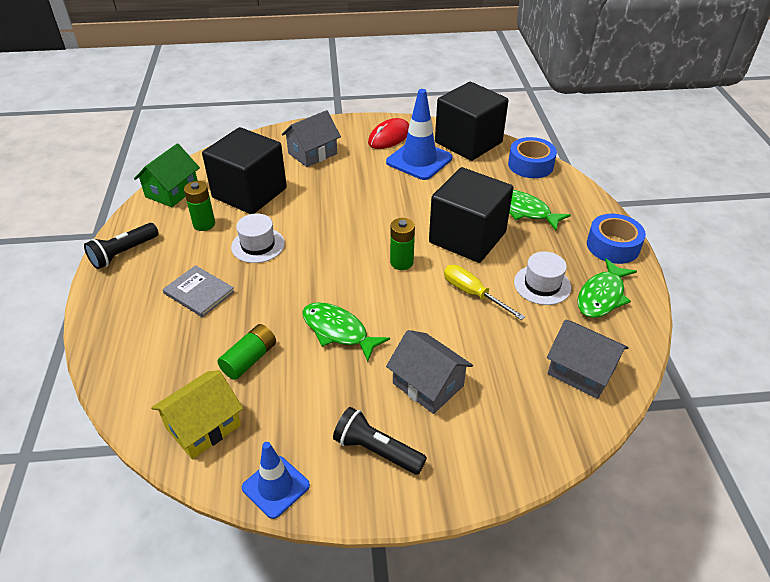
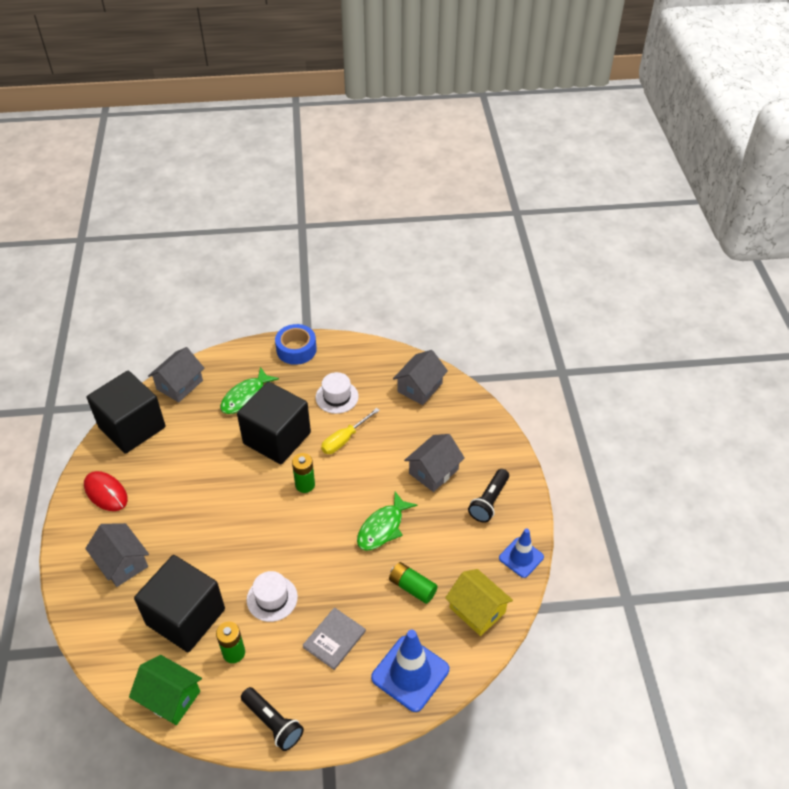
camera: 90 degrees left, 5 degrees up
blue traffic cone [386,89,452,180] -> blue traffic cone moved to [371,630,449,712]
blue tape [508,137,557,178] -> grey house [148,347,204,403]
green fish [577,258,637,318] -> none

